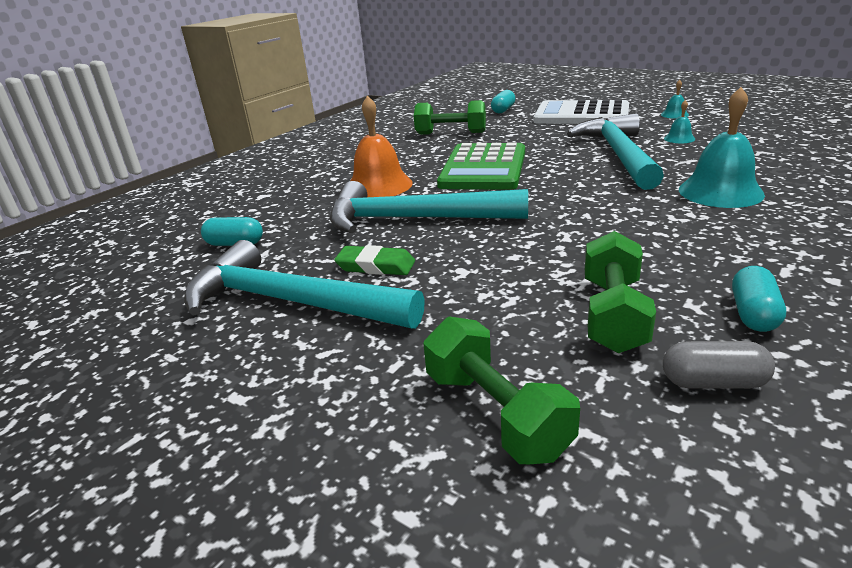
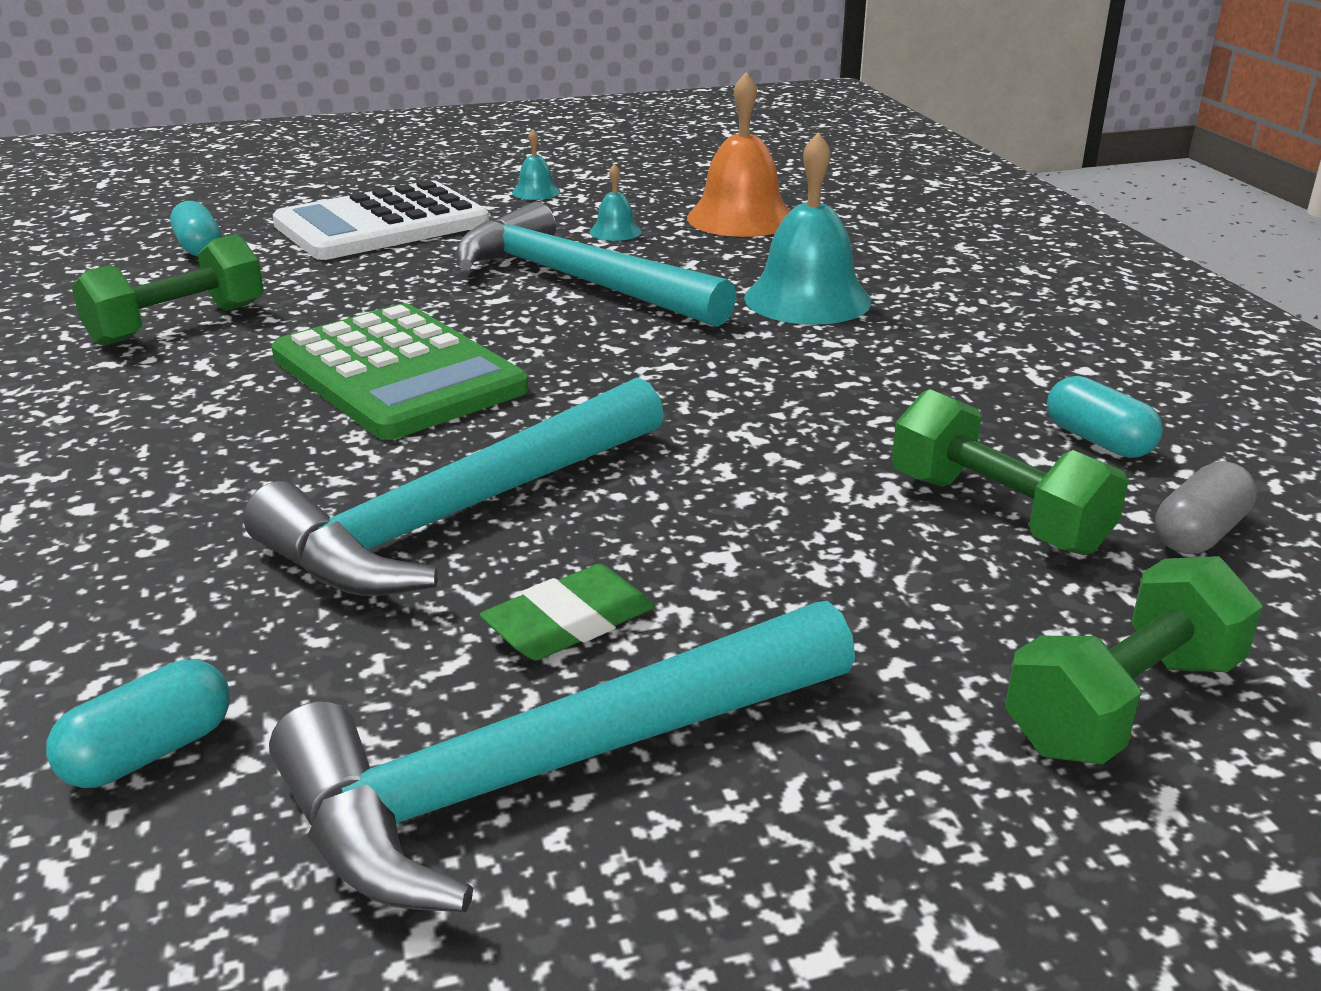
camera: 55 degrees left, 0 degrees up
orange bell [351,95,413,197] -> orange bell moved to [687,72,790,237]
green dumbbell [423,316,580,464] -> green dumbbell turned 45 degrees counterclockwise [1006,556,1263,764]

